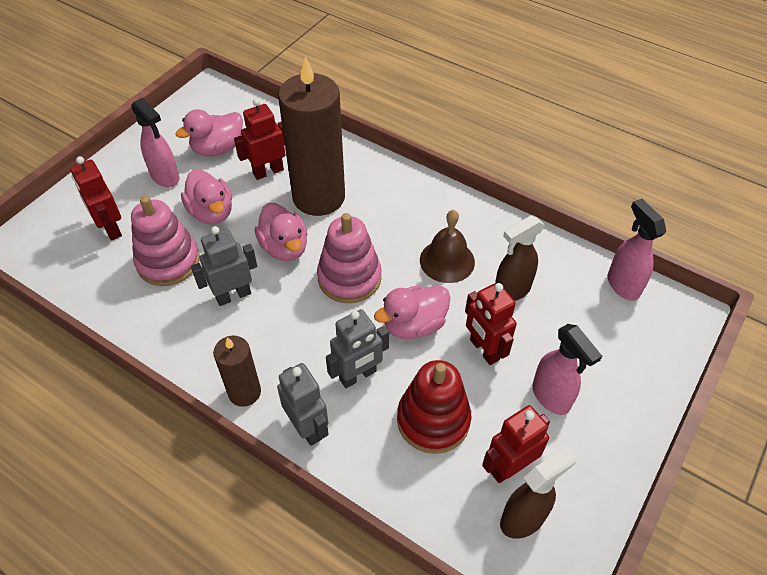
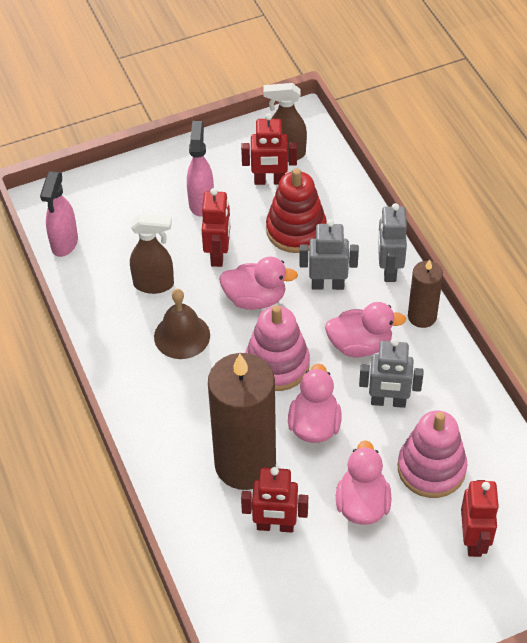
camera: 145 degrees left, 0 degrees up
pink spray bottle [131,98,179,187] -> none
pink duck [175,109,243,156] -> pink duck moved to [325,302,406,357]

